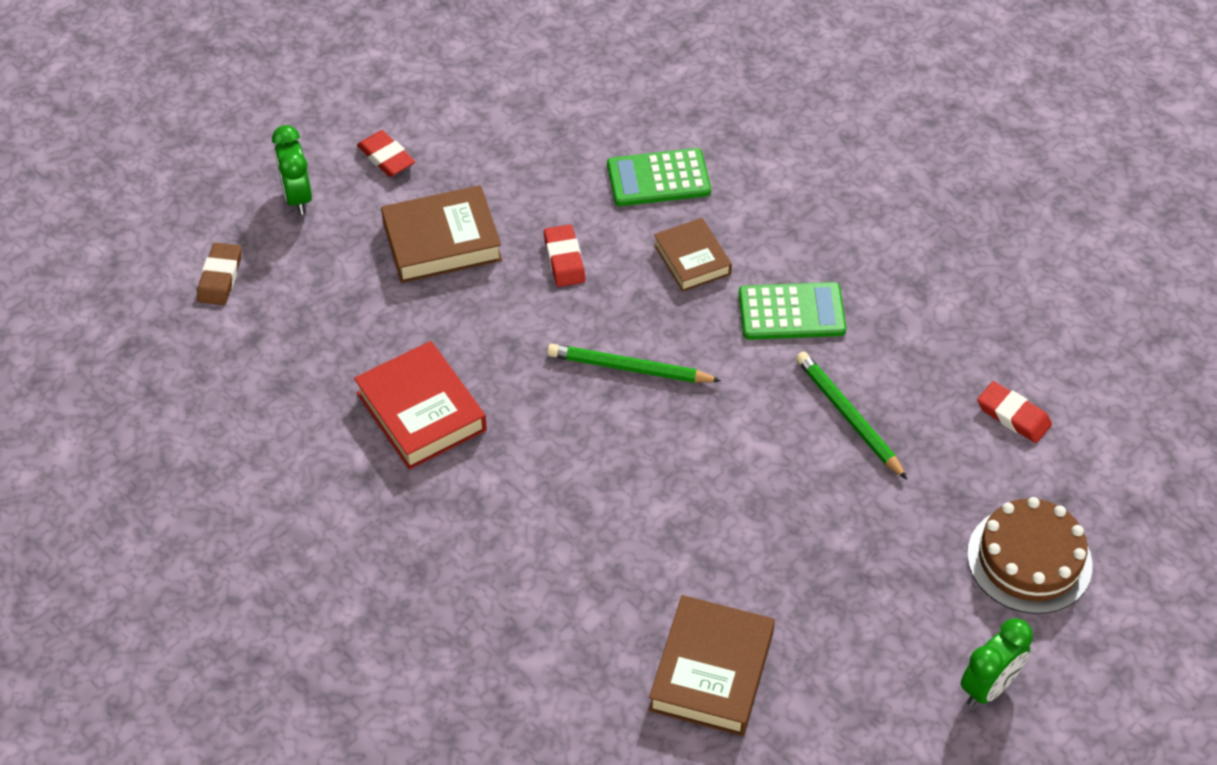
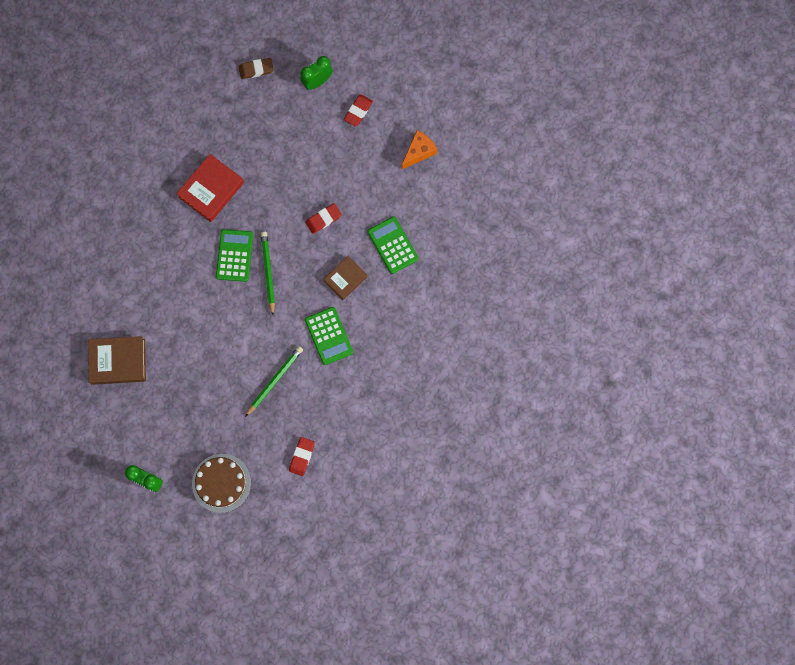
camera: 70 degrees right, 25 degrees up
brown book [381,185,502,283] -> none
none -> green calculator [216,229,253,282]
none -> orange cheese [402,130,437,169]

